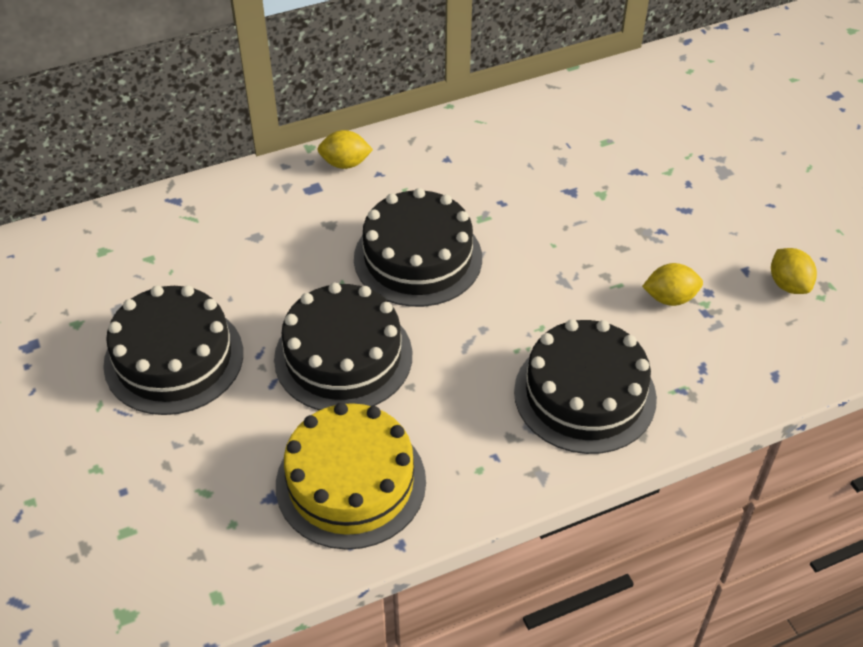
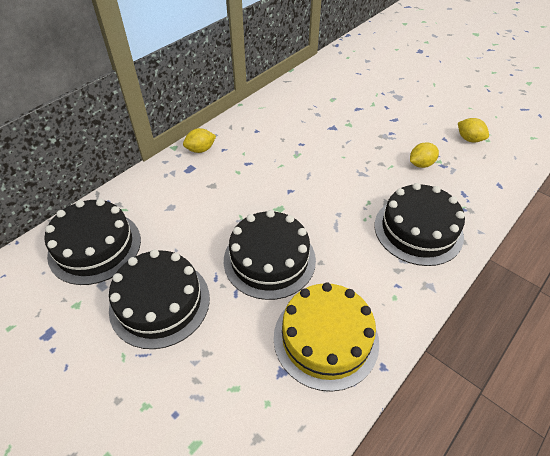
camera: 25 degrees left, 0 degrees up
black cake [354,188,482,307] -> black cake moved to [44,199,141,285]

